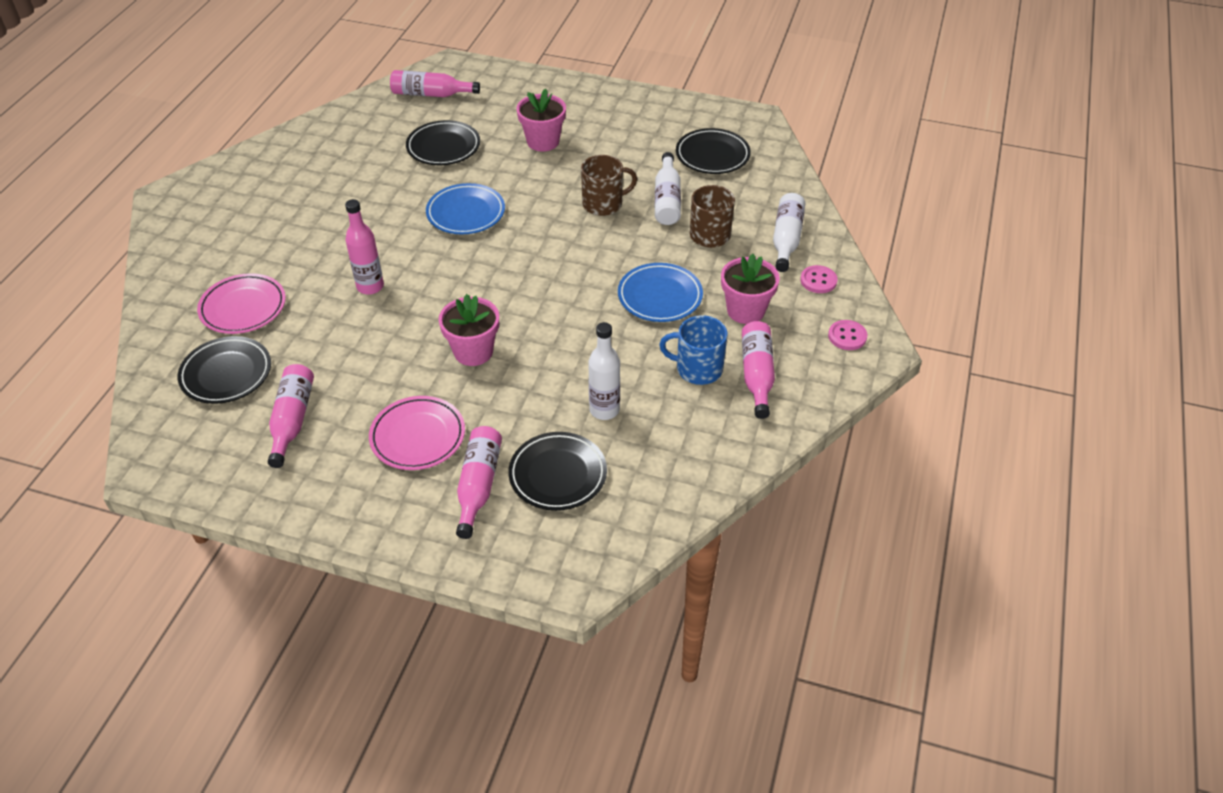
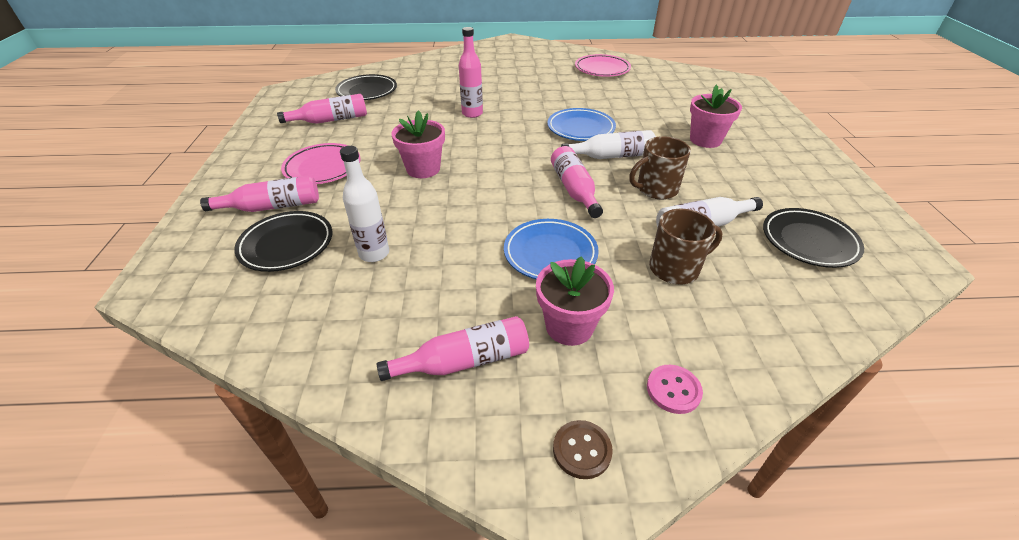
camera: 70 degrees right, 5 degrees down
pink plate [197,273,286,334] -> pink plate moved to [575,54,631,77]
pink bottle [390,70,480,97] -> pink bottle moved to [551,146,603,218]
black plate [406,120,480,165] -> none
brown mug [581,155,637,216] -> brown mug turned 105 degrees clockwise [629,136,691,199]
blue mug [659,315,728,385] -> none
white bottle [773,193,805,272] -> white bottle moved to [561,130,656,159]
pink button [828,320,867,350] -> brown button [553,420,613,479]

